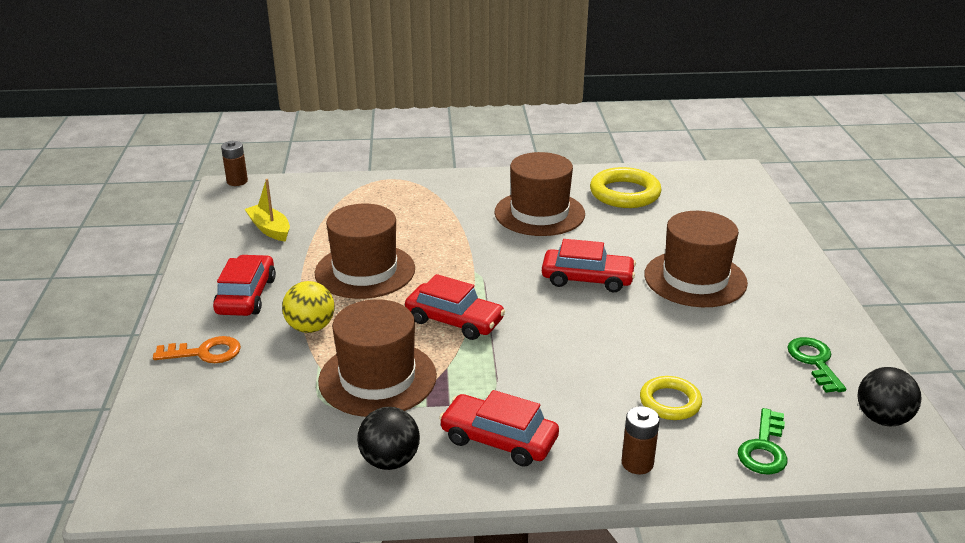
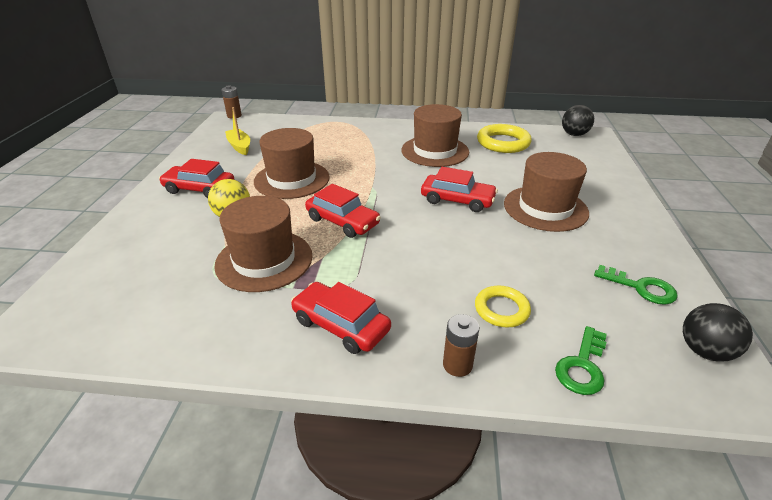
camera: 10 degrees right, 5 degrees up
orange key [153,336,241,363] -> none
red car [213,255,276,316] -> red car turned 90 degrees counterclockwise [159,159,235,198]
black ball [357,407,420,470] -> black ball moved to [562,105,594,136]
green key [787,337,846,393] -> green key turned 120 degrees clockwise [594,265,678,305]

